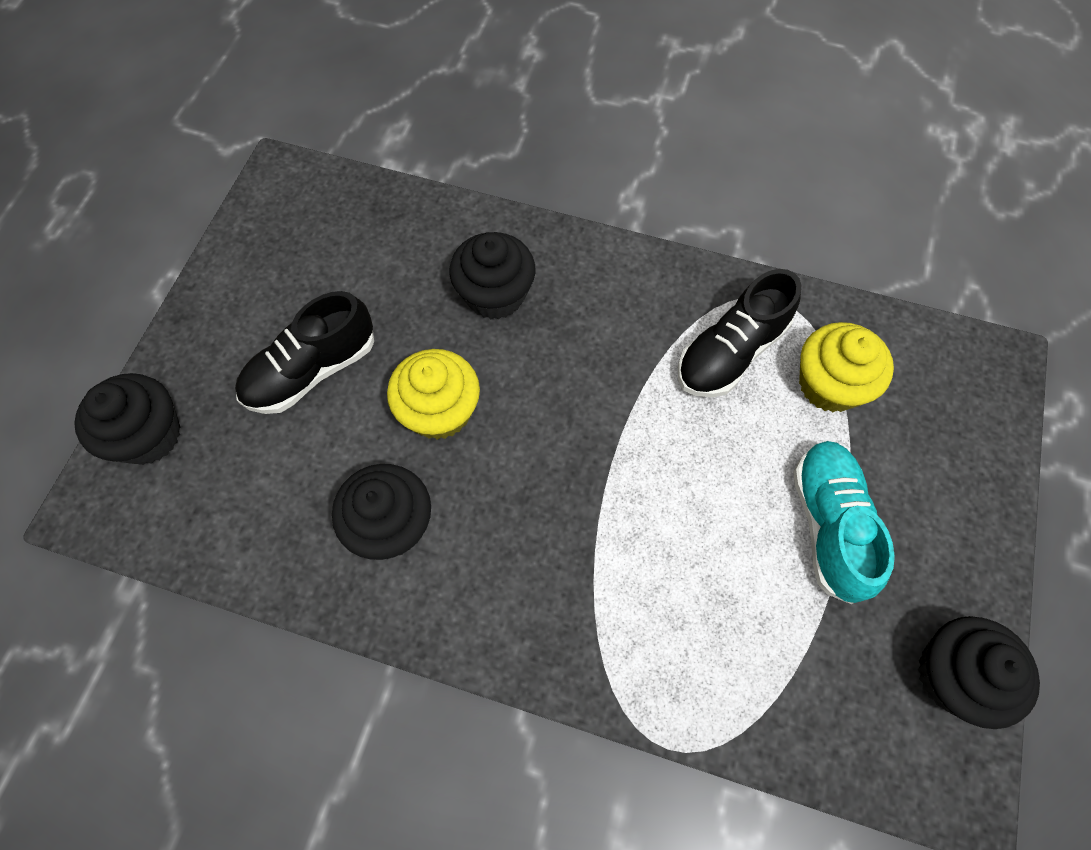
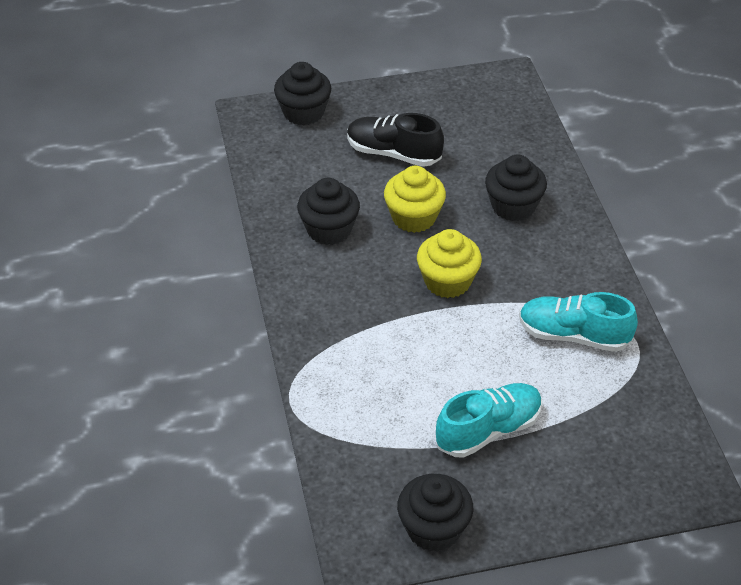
camera: 60 degrees right, 20 degrees down
black shoe [678,269,801,398] -> turquoise shoe [519,292,638,352]
yellow cupcake [799,322,894,412] -> yellow cupcake moved to [417,229,482,298]

